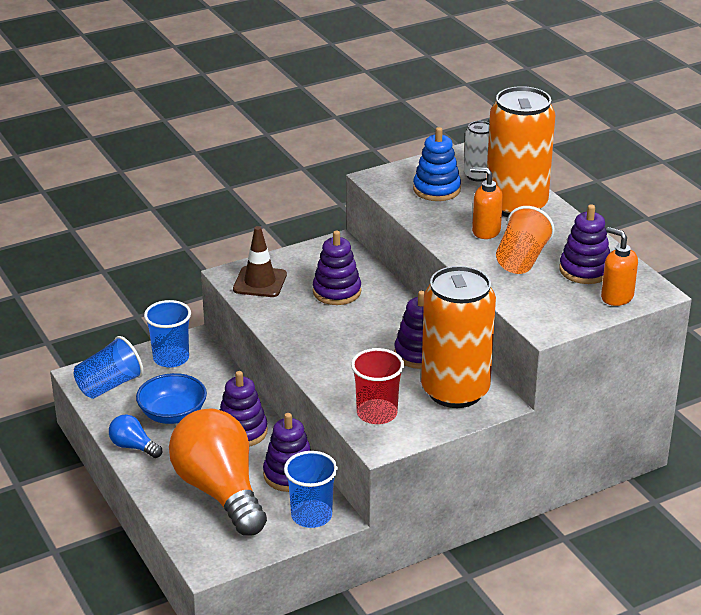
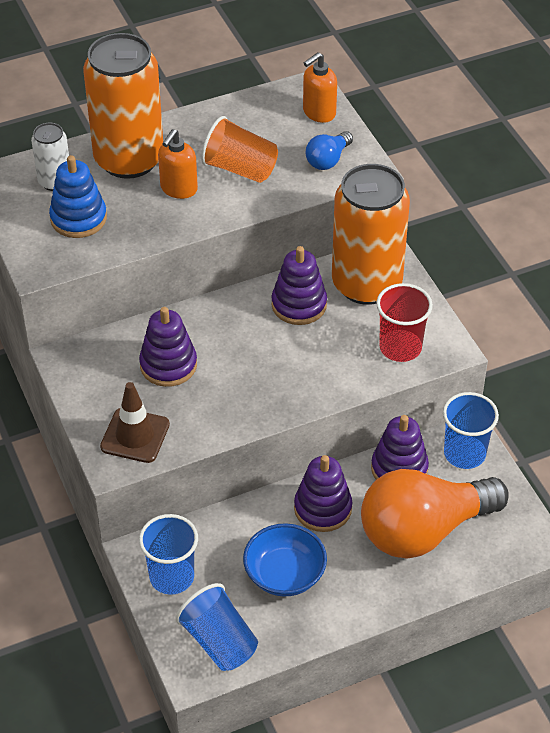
camera: 85 degrees left, 15 degrees up
blue light bulb [109,414,162,458] -> blue light bulb moved to [306,131,353,170]
purple stacking toy [559,205,610,284] -> none

